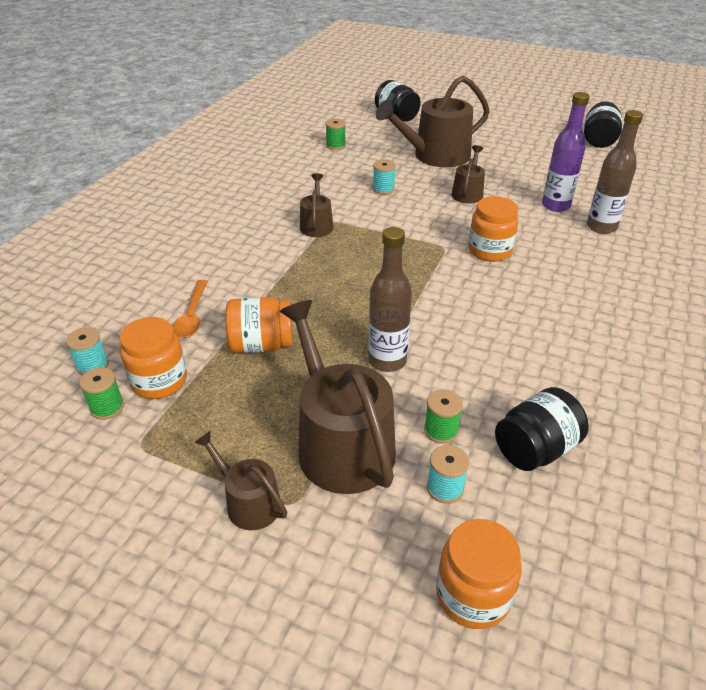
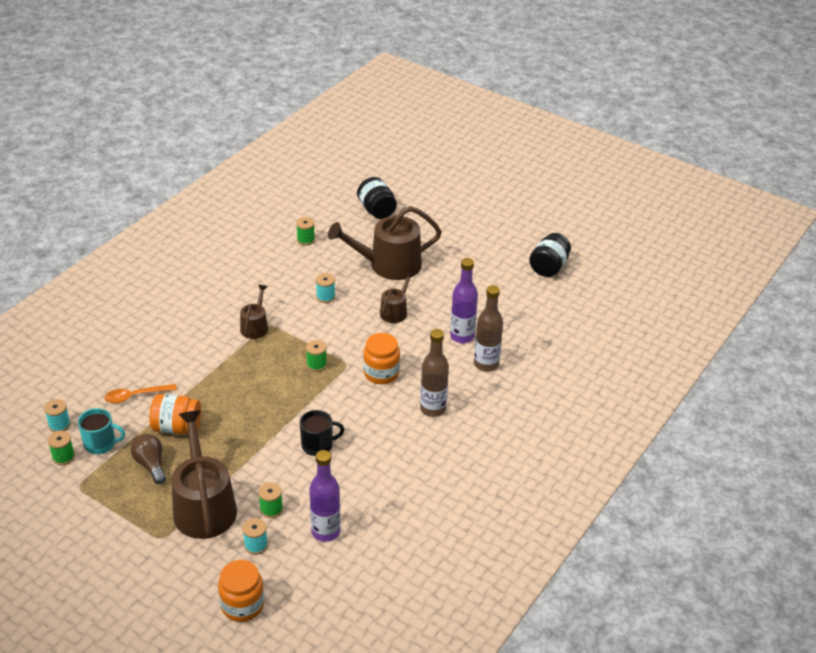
camera: 10 degrees right, 0 degrees up
orange jar [120,317,187,399] -> turquoise mug [78,408,125,454]
orange spoon [173,280,208,338] -> orange spoon turned 60 degrees clockwise [104,384,177,403]
brown watering can [194,431,287,530] -> none
brown bottle [368,227,412,372] -> brown bottle moved to [420,329,449,417]
black jar [495,387,589,471] -> purple bottle [309,450,341,542]
none -> brown light bulb [131,434,166,484]
none -> black mug [300,410,344,456]
none -> green spool [306,340,327,372]

